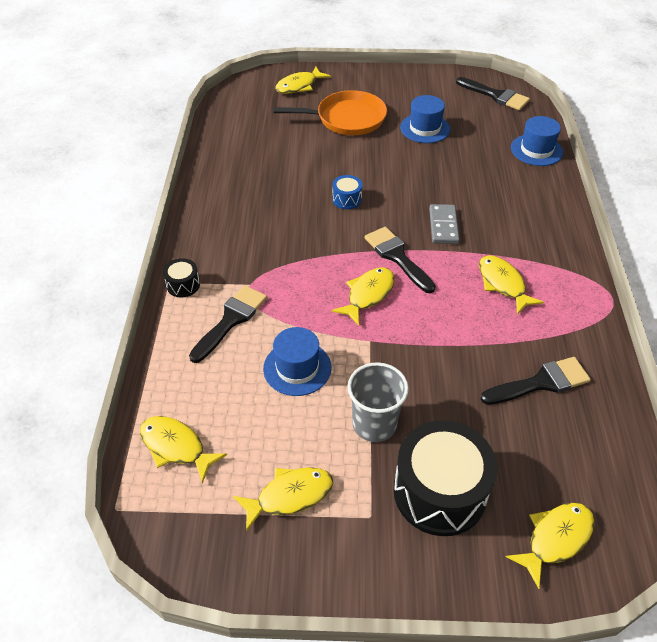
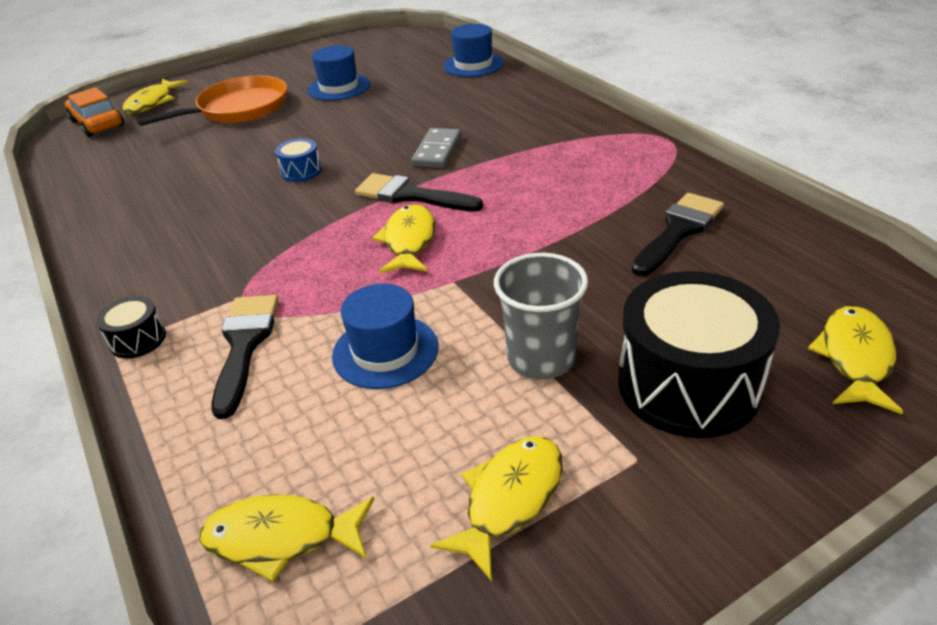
camera: 30 degrees left, 10 degrees down
grey domino [429,204,460,244] -> grey domino turned 45 degrees clockwise [411,128,462,168]
black brush [456,77,530,110] -> none
yellow fish [479,255,544,314] -> none
none -> orange car [65,87,124,137]

